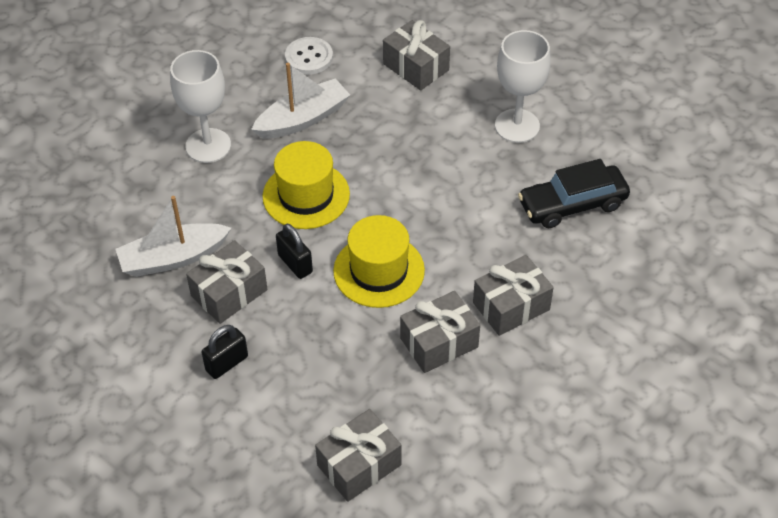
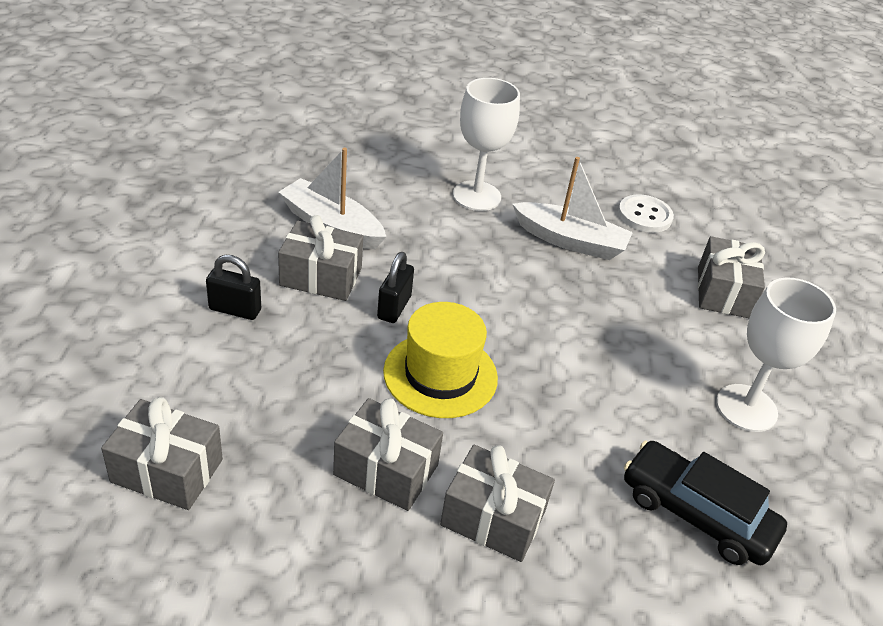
camera: 50 degrees right, 10 degrees down
yellow hat [263,141,350,229] -> none

